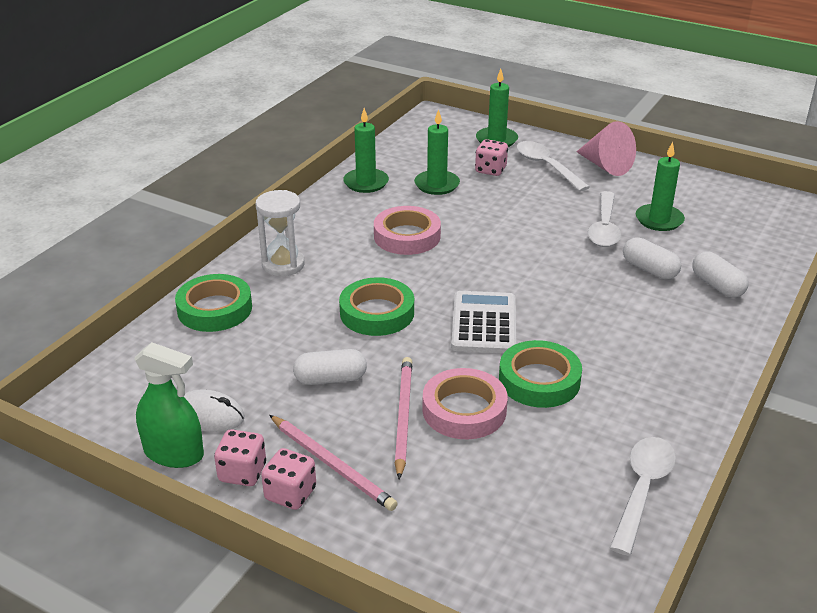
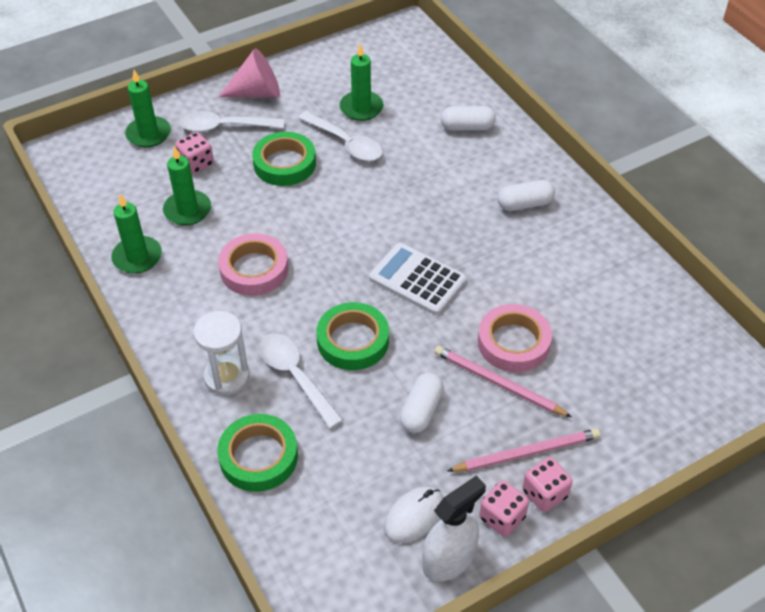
camera: 60 degrees left, 15 degrees up
green spray bottle [134,342,204,468] -> white spray bottle [422,476,486,582]
green tape [499,340,582,408] -> green tape moved to [252,132,316,186]
white spoon [610,437,676,556] -> white spoon moved to [259,334,343,429]
white capsule [623,237,681,279] -> white capsule moved to [497,180,555,211]

